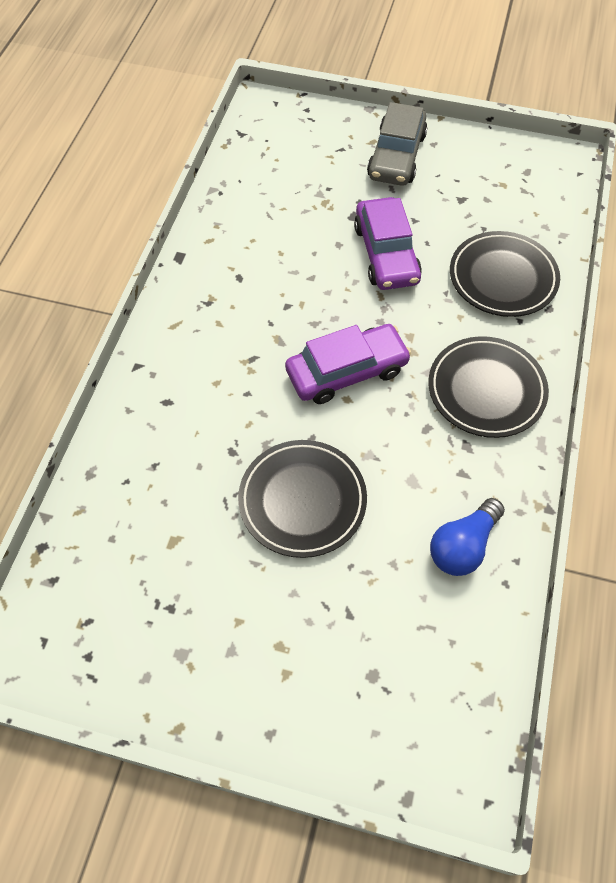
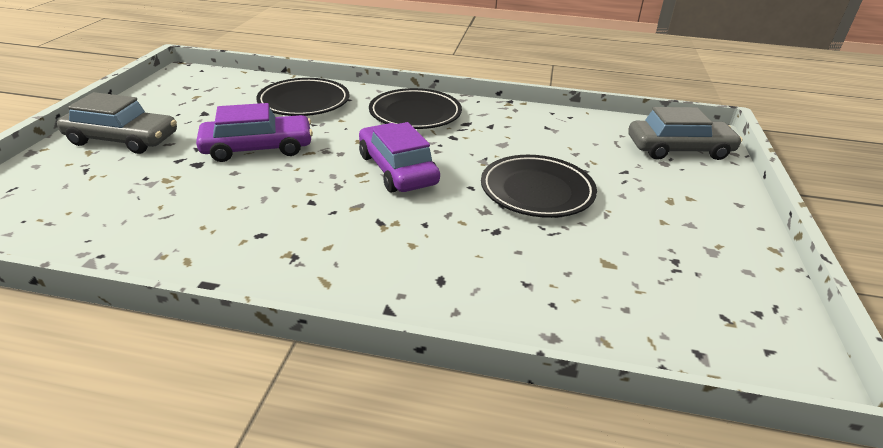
camera: 95 degrees left, 25 degrees down
blue light bulb [430,498,505,576] -> none
none -> grey car [628,107,742,160]

